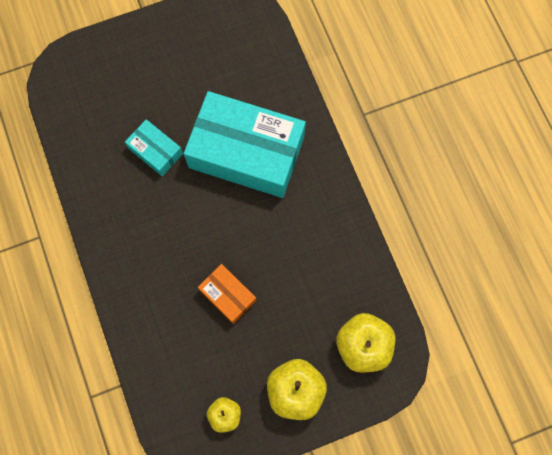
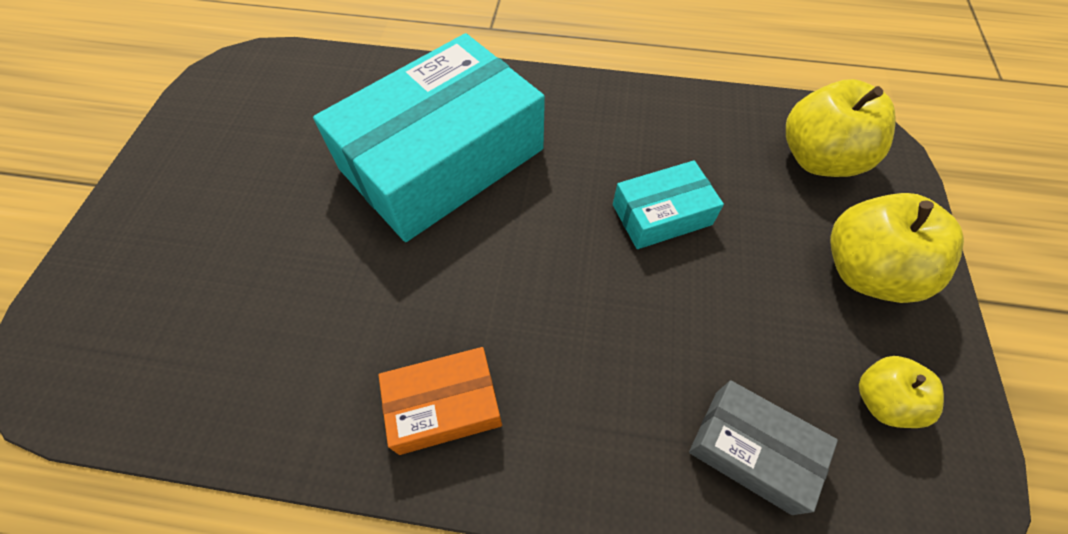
camera: 60 degrees left, 15 degrees down
turquoise box [125,119,183,176] -> turquoise box moved to [613,160,724,249]
orange box [198,264,257,324] -> orange box moved to [379,347,502,455]
none -> grey box [689,380,838,515]

